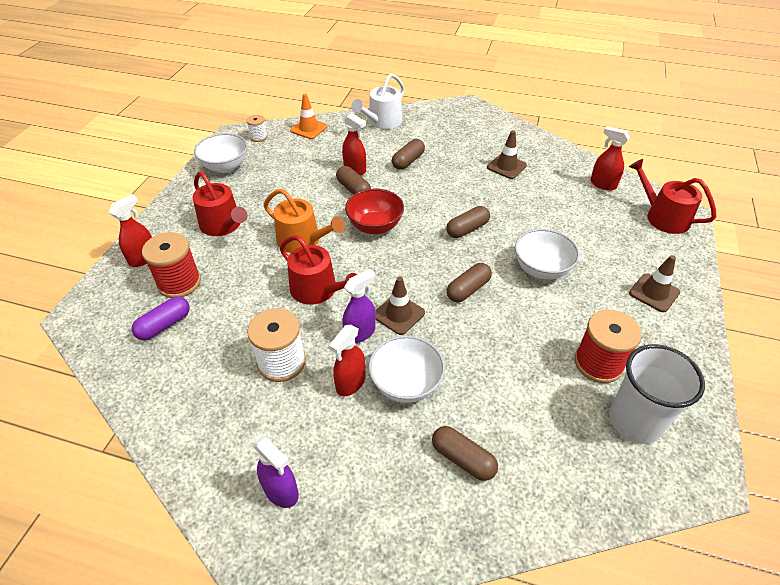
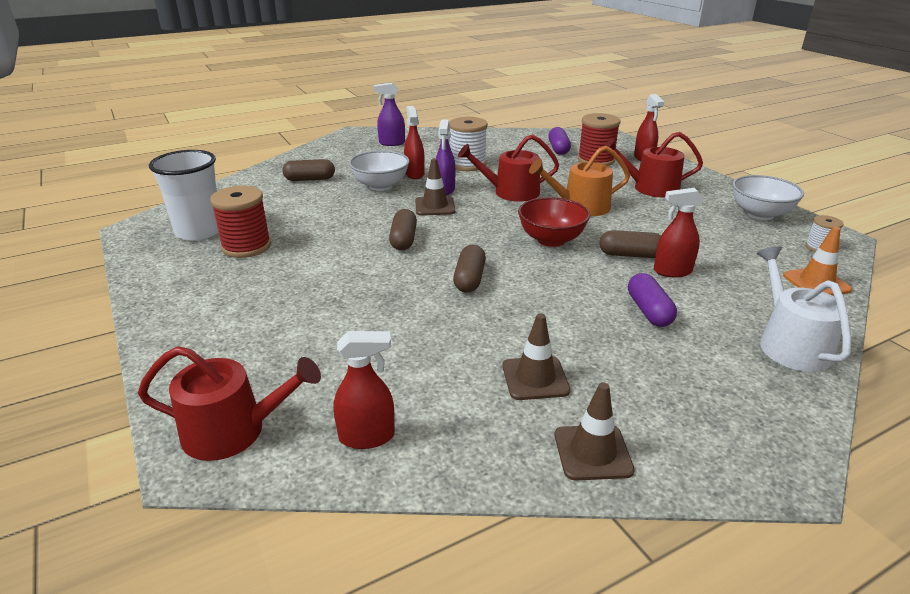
camera: 135 degrees right, 15 degrees down
brown capsule [392,139,425,170] -> purple capsule [628,273,677,327]
white bowl [515,229,580,280] -> none
brown traffic cone [629,255,680,312] -> brown traffic cone moved to [555,383,635,480]

